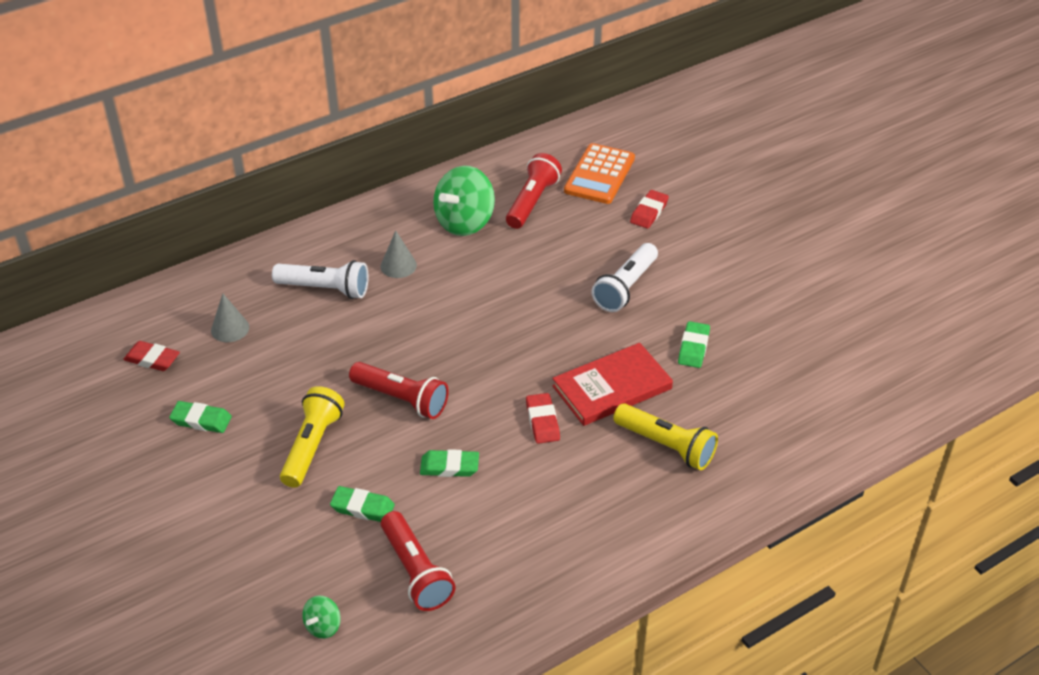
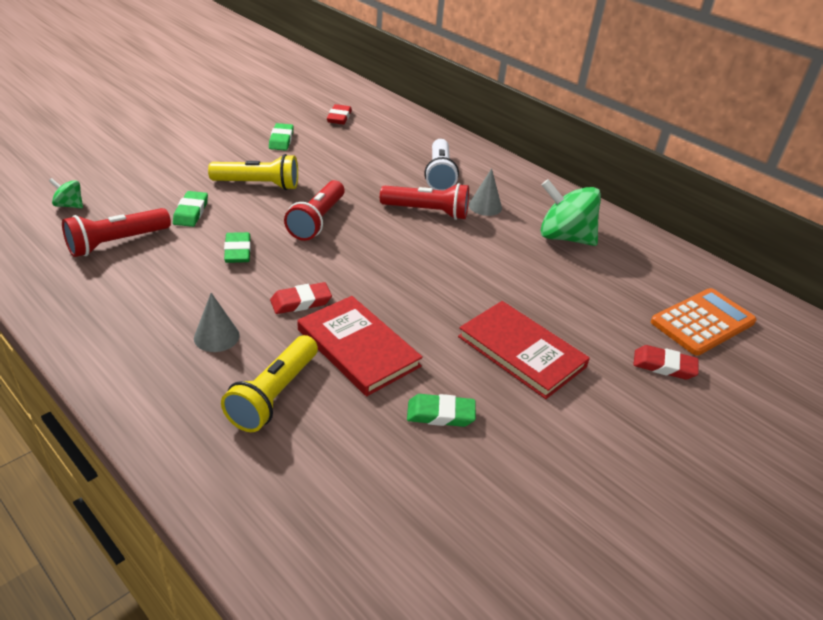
camera: 75 degrees right, 5 degrees down
grey cone [211,294,249,342] -> grey cone moved to [194,293,240,352]
red flashlight [506,153,562,229] -> red flashlight moved to [380,183,469,220]
orange calculator [564,143,635,204] -> orange calculator turned 135 degrees clockwise [651,288,757,356]
white flashlight [592,243,658,312] -> red book [458,301,590,399]

